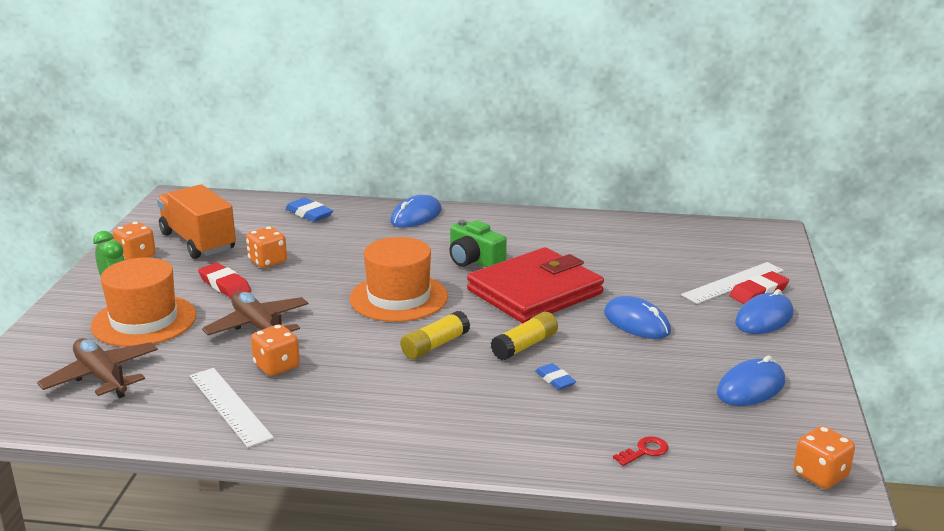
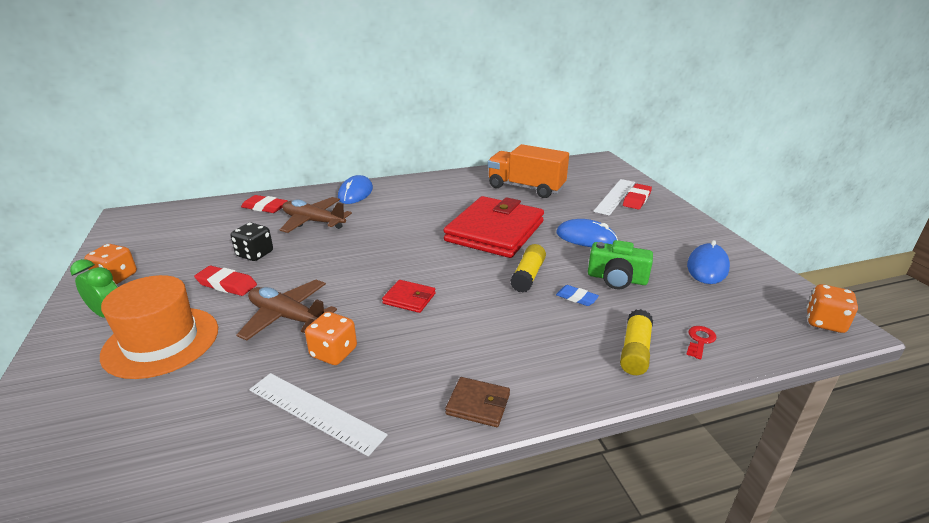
camera: 25 degrees left, 5 degrees up
brown plane [37,338,158,398] -> brown plane moved to [280,197,352,233]
orange truck [157,184,236,259] -> orange truck moved to [488,144,569,198]
orange dice [246,227,287,268] -> black dice [231,223,273,261]
blue eraser [286,198,333,222] -> red eraser [241,195,288,213]
orange hat [350,237,448,322] -> none
yellow glue stick [401,311,470,359] -> yellow glue stick moved to [620,309,653,375]
green camera [449,220,507,267] -> green camera moved to [588,240,653,289]
blue mouse [735,289,794,334] -> none
none -> red wallet [382,280,436,313]
none -> brown wallet [445,377,510,427]

